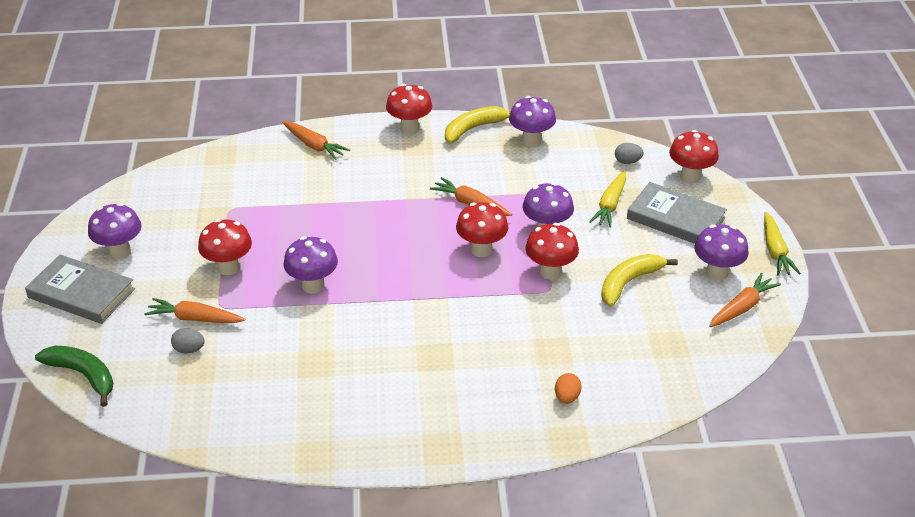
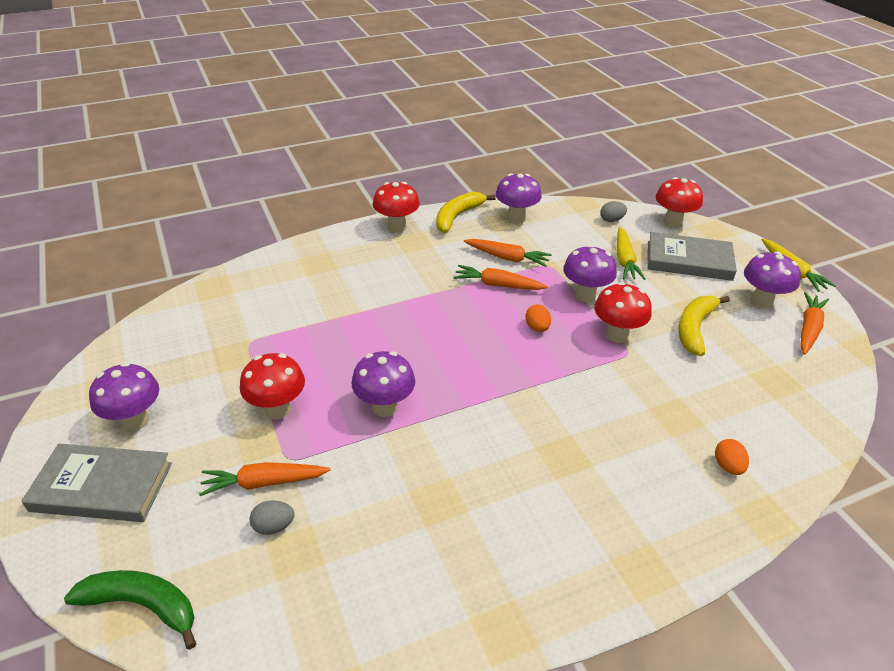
camera: 20 degrees left, 0 degrees up
orange carrot [282,121,350,160] -> orange carrot moved to [464,239,552,267]
red mushroom [456,202,508,257] -> orange egg [526,305,551,332]

